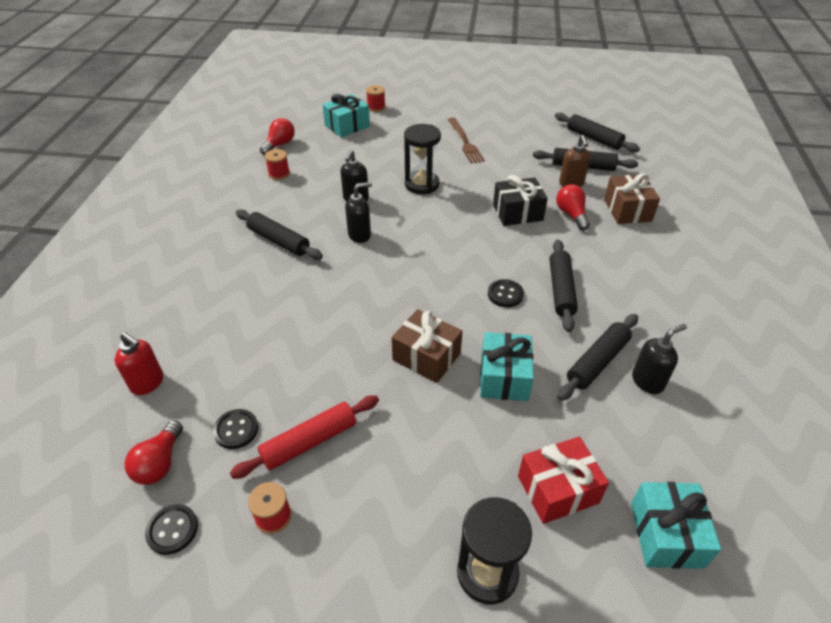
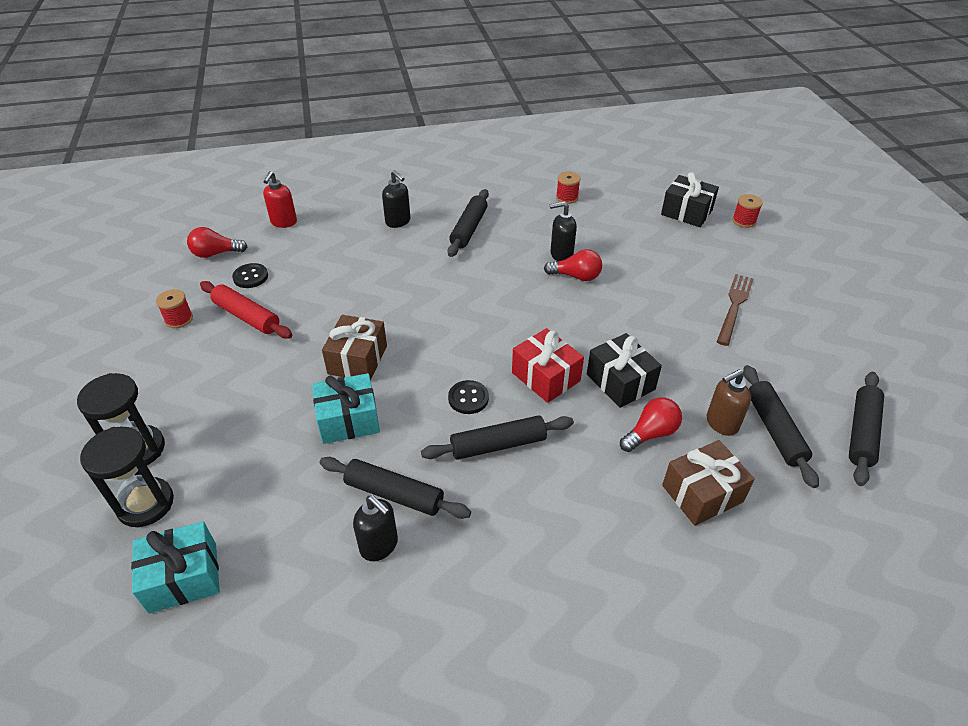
camera: 70 degrees right, 0 degrees up
black button [145,504,198,555] -> none
red light bulb [260,118,295,155] -> red light bulb moved to [544,249,602,281]
turquoise gift [323,94,370,137] -> black gift [661,172,719,227]
black soap dispenser [345,182,372,243] -> black soap dispenser moved to [382,170,410,228]
black hourglass [404,124,441,194] -> black hourglass moved to [80,427,174,527]
brown fork [448,118,485,163] -> brown fork turned 150 degrees clockwise [717,274,753,346]
red gift [518,436,609,524] -> red gift moved to [512,328,584,403]

